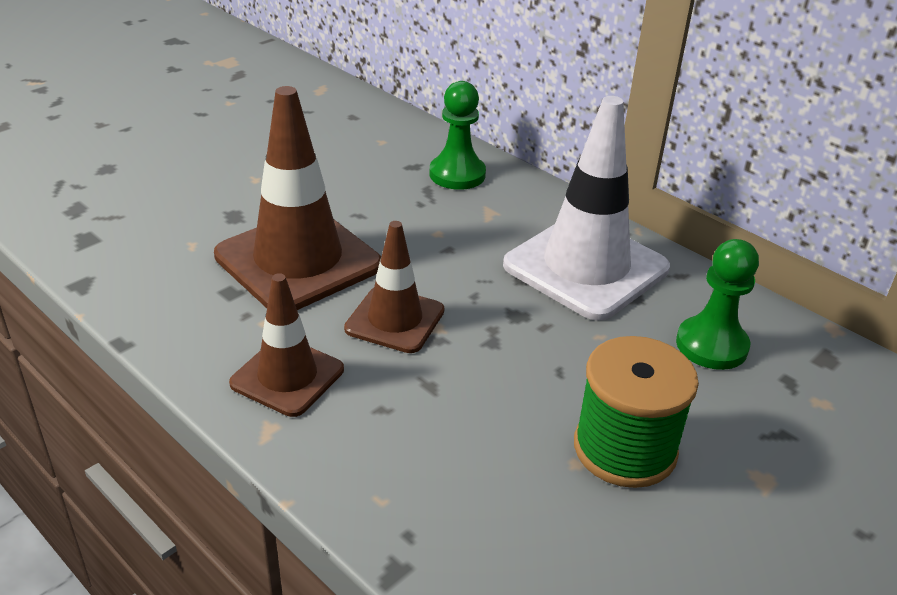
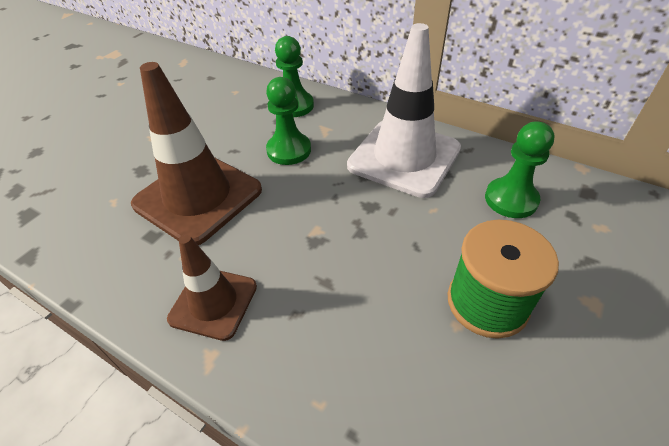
camera: 10 degrees left, 10 degrees up
brown traffic cone [344,221,444,353] -> none
none -> green pawn [266,77,311,165]

